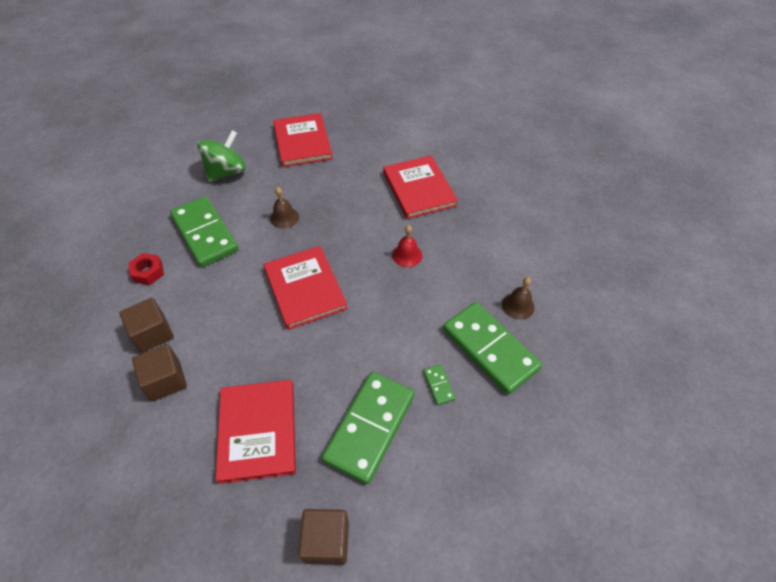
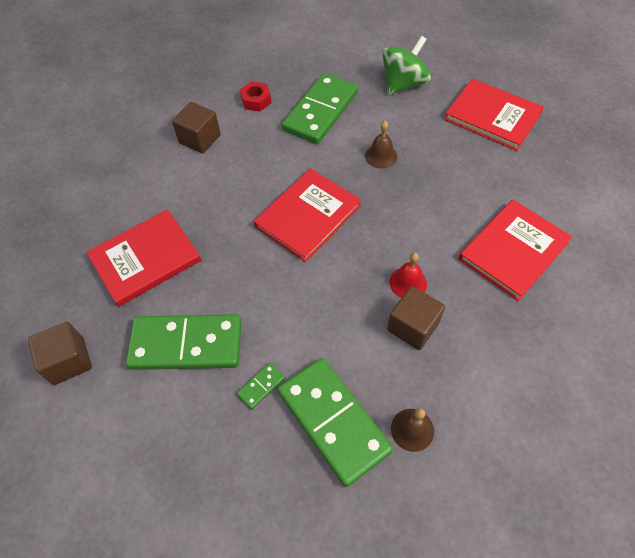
camera: 65 degrees right, 5 degrees up
brown cube [132,344,187,401] -> brown cube moved to [387,286,445,350]
green spinning top [197,130,246,182] -> green spinning top turned 60 degrees counterclockwise [382,36,431,95]
red book [273,113,333,167] -> red book turned 75 degrees clockwise [444,79,544,151]
green domino [443,302,542,395] -> green domino turned 60 degrees counterclockwise [278,358,393,487]

